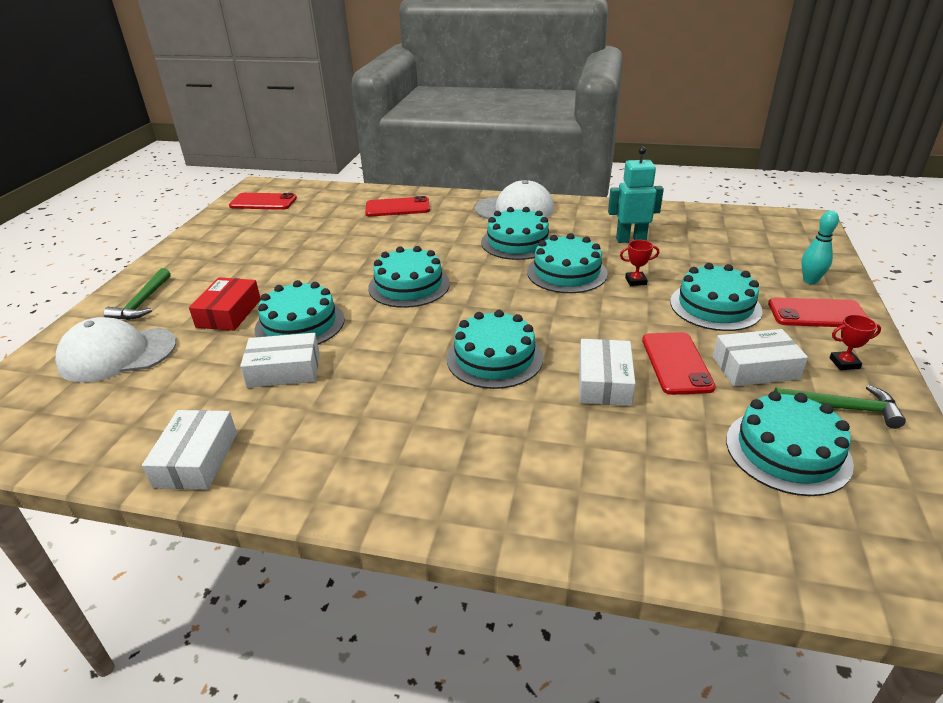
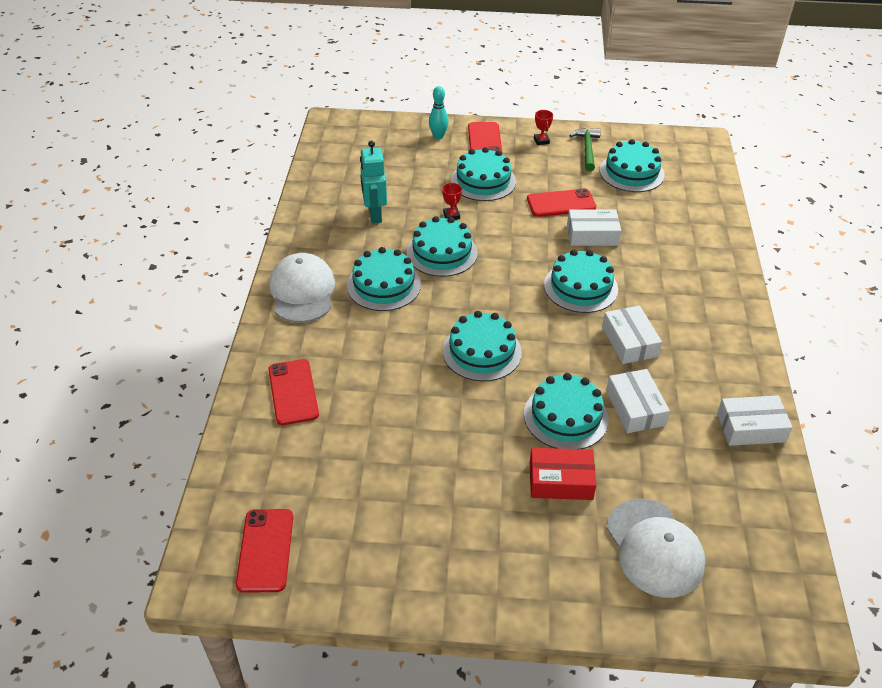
camera: 100 degrees left, 10 degrees up
green hammer [104,268,171,320] -> none
white box [713,329,808,386] -> white box moved to [602,305,662,364]

